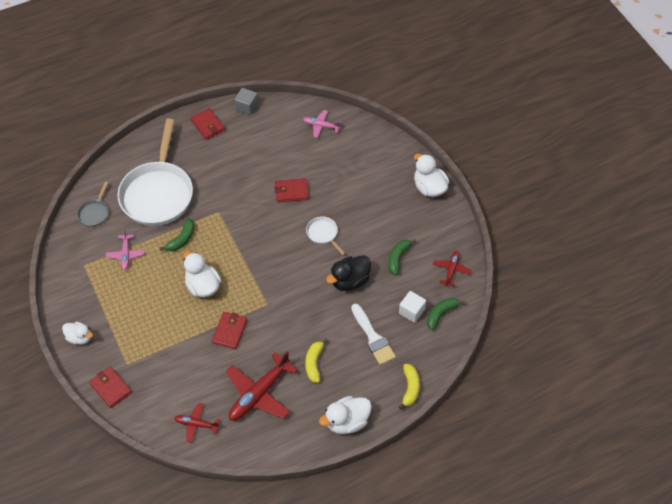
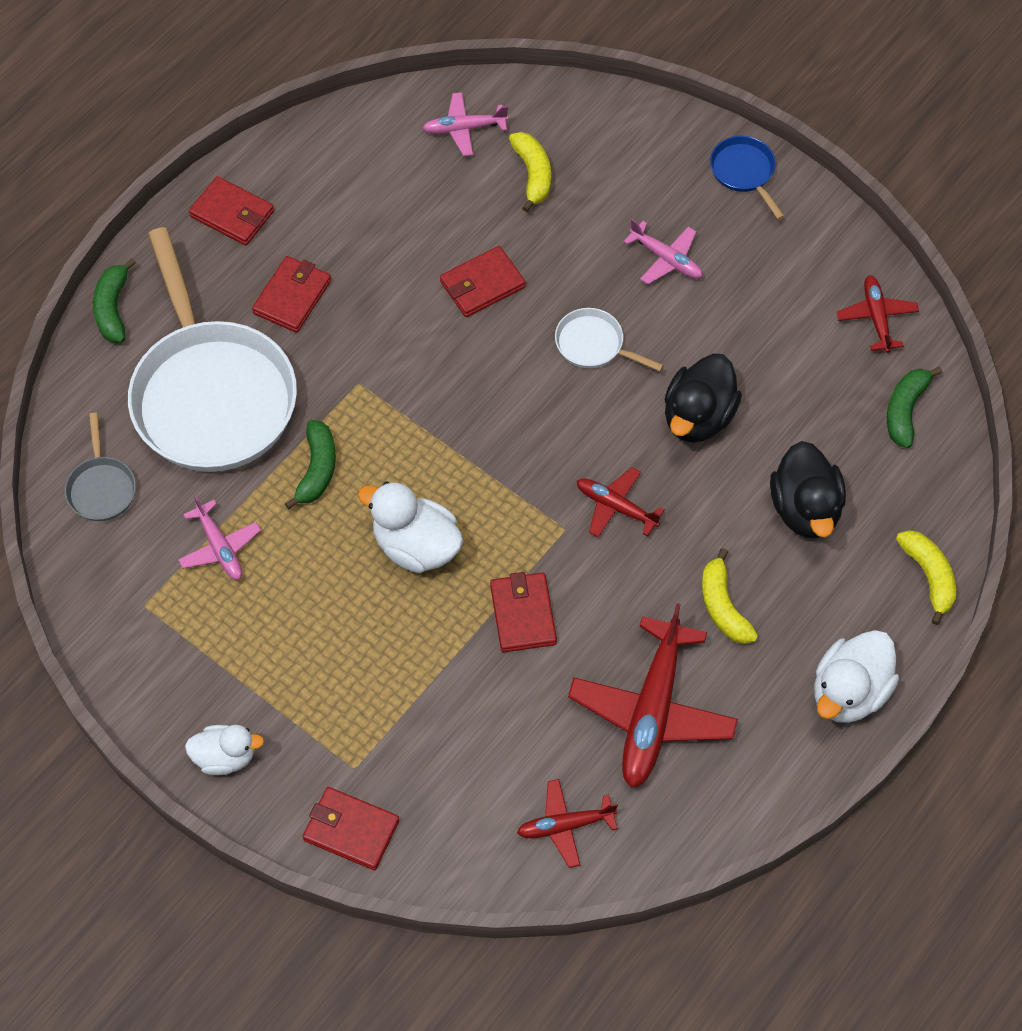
camera: 25 degrees left, 5 degrees up
grey cube [235,88,258,115] -> none
white brush [351,304,396,365] -> black duck [770,441,846,539]
green banana [388,239,416,275] -> green banana moved to [93,258,136,343]
white cube [399,291,426,323] -> none
white duck [414,153,449,197] -> blue pan [710,136,785,220]
none -> red wallet [252,256,331,333]
none -> yellow banana [509,132,551,212]
none -> red plane [577,467,665,537]
none -> pink plane [624,219,702,285]

